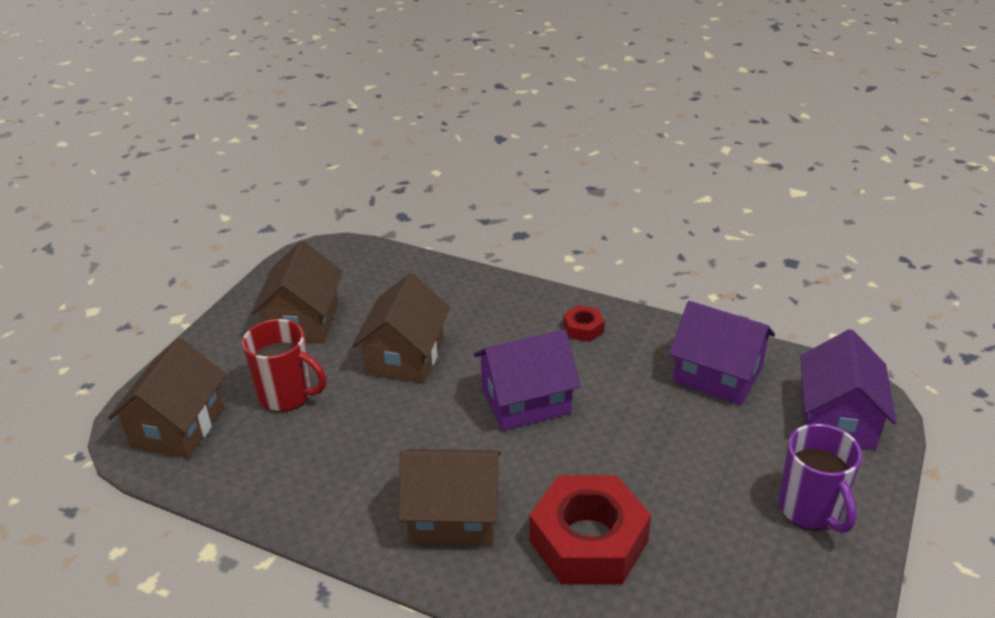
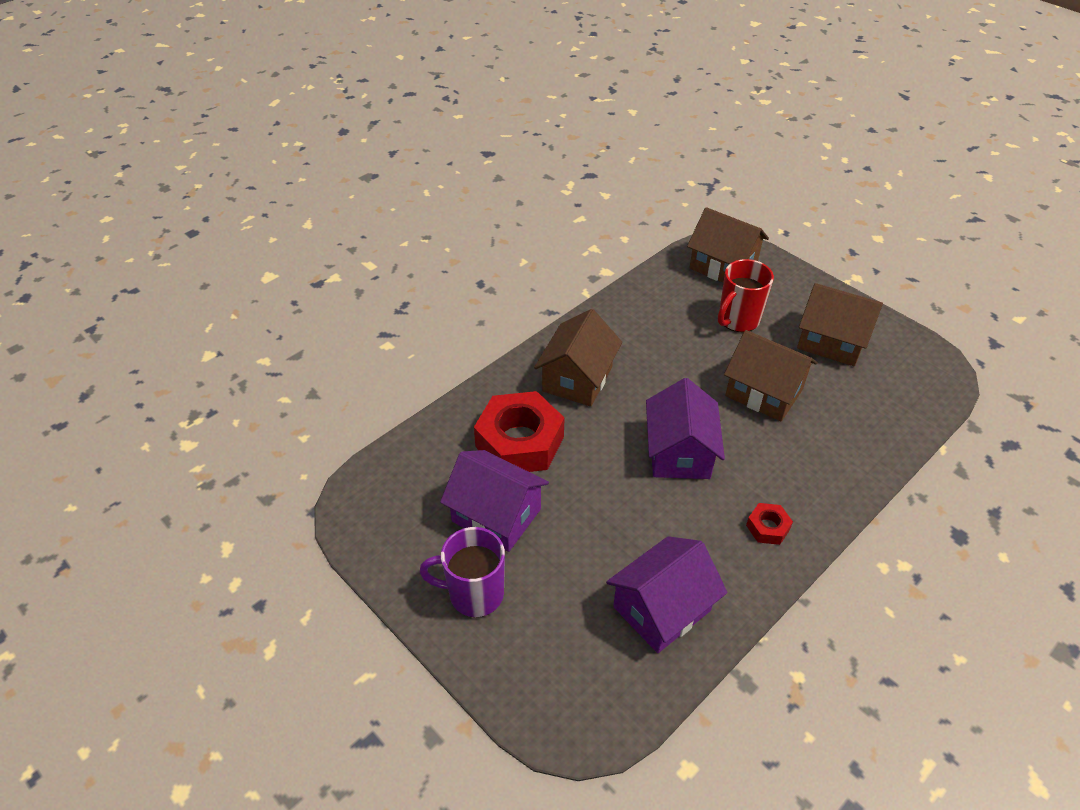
camera: 110 degrees right, 10 degrees up
purple house [800,329,897,450] -> purple house moved to [440,450,549,552]

